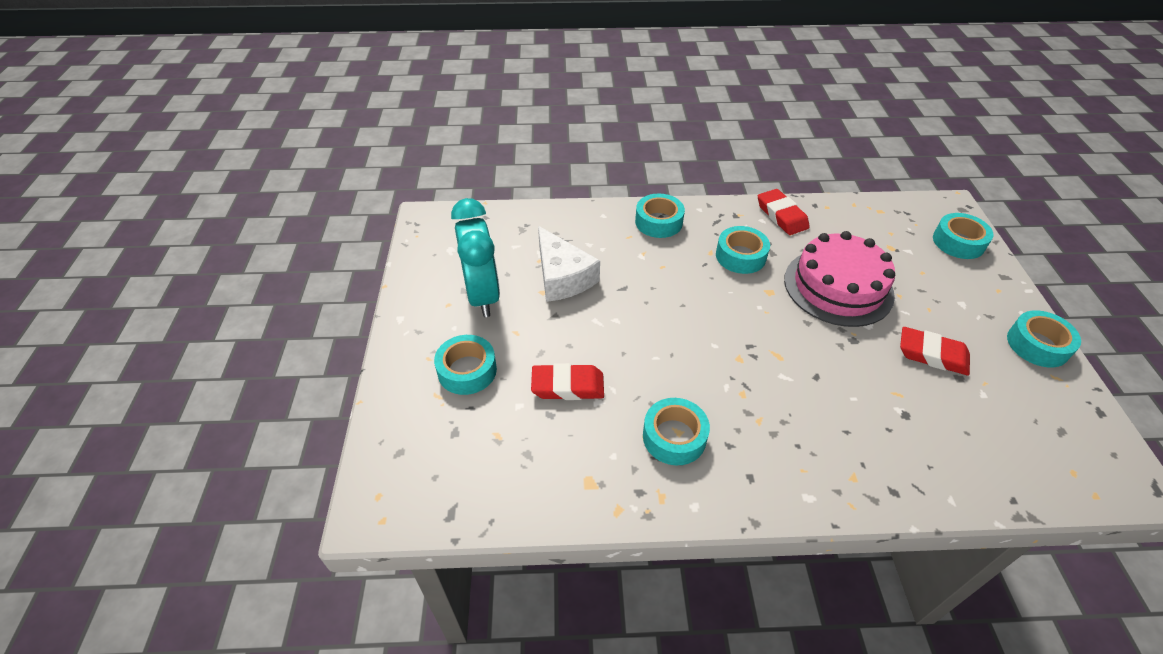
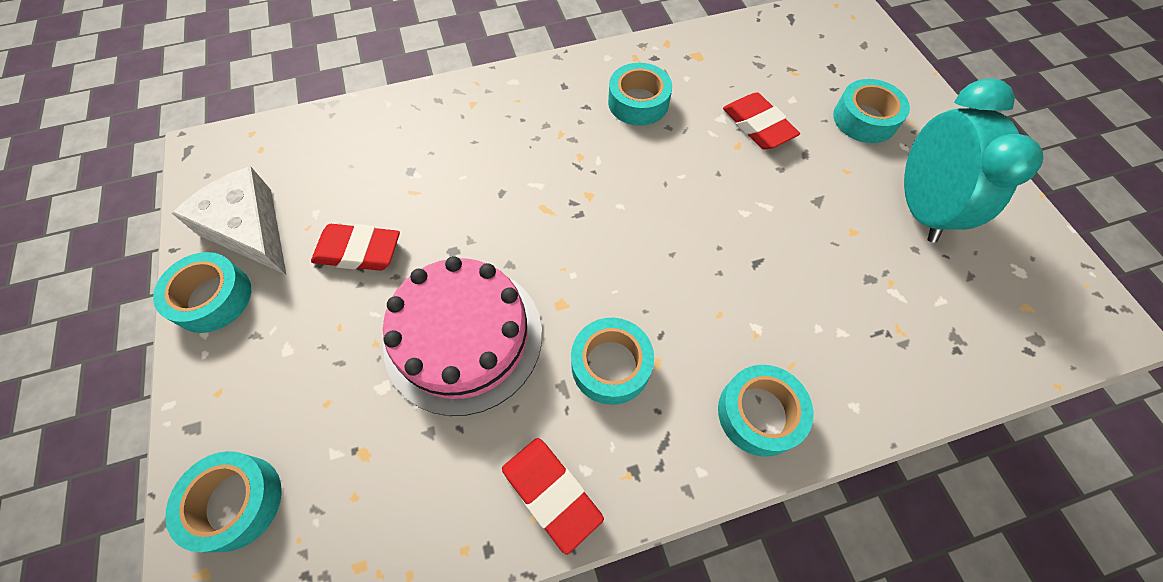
camera: 165 degrees right, 15 degrees up
turquoise clock [451,198,500,317] -> turquoise clock turned 150 degrees counterclockwise [904,78,1044,243]
red eraser [531,363,604,400] -> red eraser turned 75 degrees clockwise [723,93,800,150]
white cheese [538,226,600,302] -> white cheese moved to [172,166,286,275]

